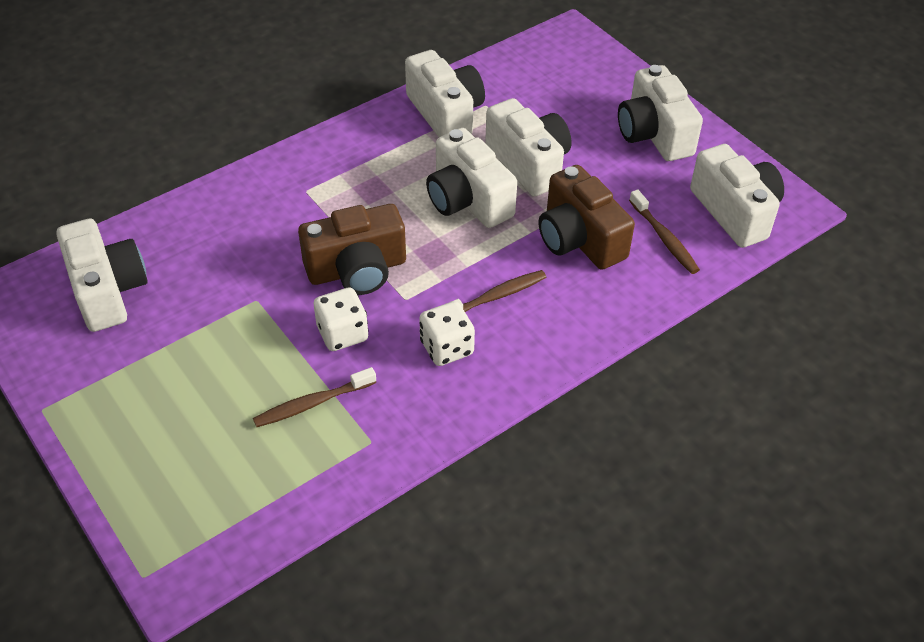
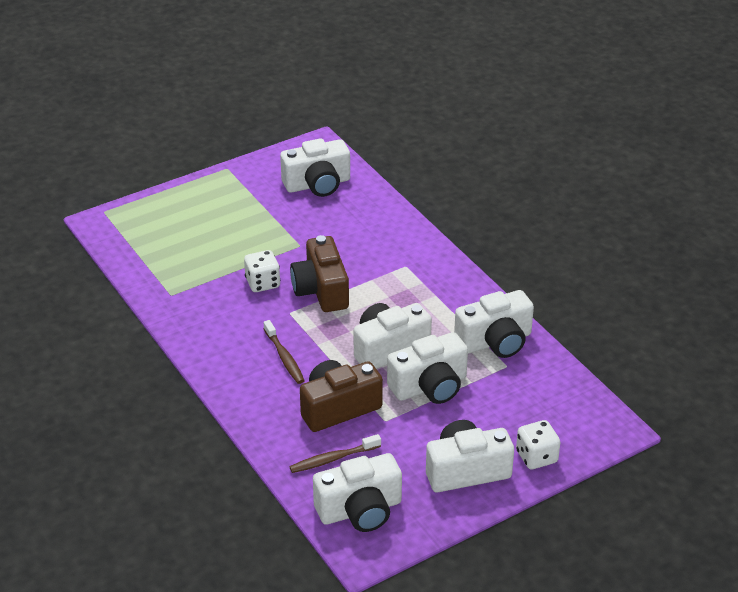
camera: 95 degrees right, 10 degrees down
brown toothbrush [253,367,376,427] -> none
white dice [419,301,475,366] -> white dice moved to [516,420,560,469]

